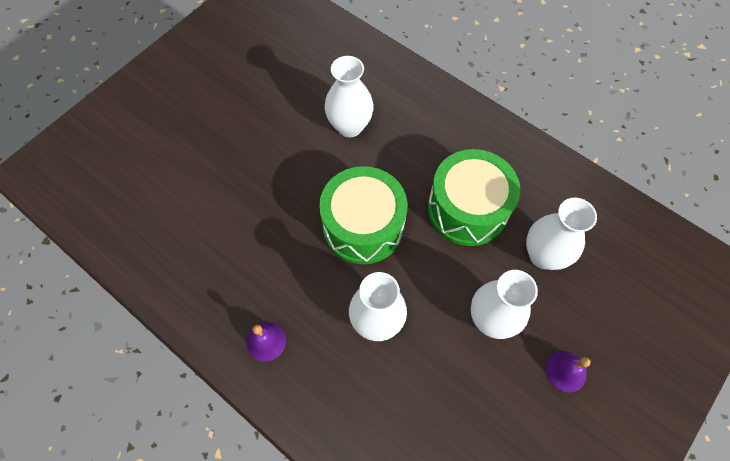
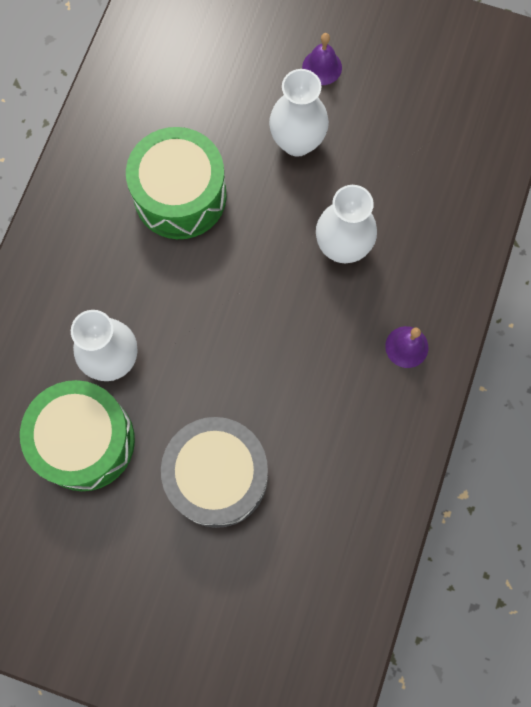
camera: 110 degrees left, 10 degrees up
green drum [319,166,408,264] -> green drum moved to [20,380,135,491]
white vase [526,198,597,270] -> none
none -> grey drum [161,417,268,528]

